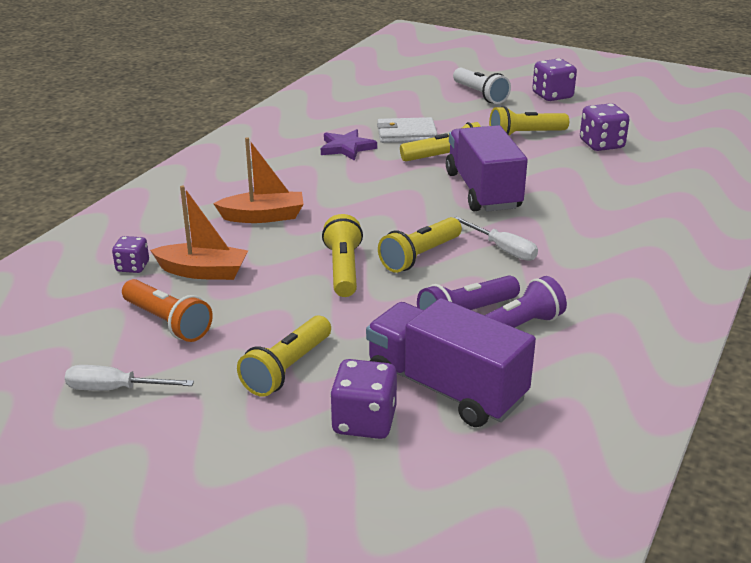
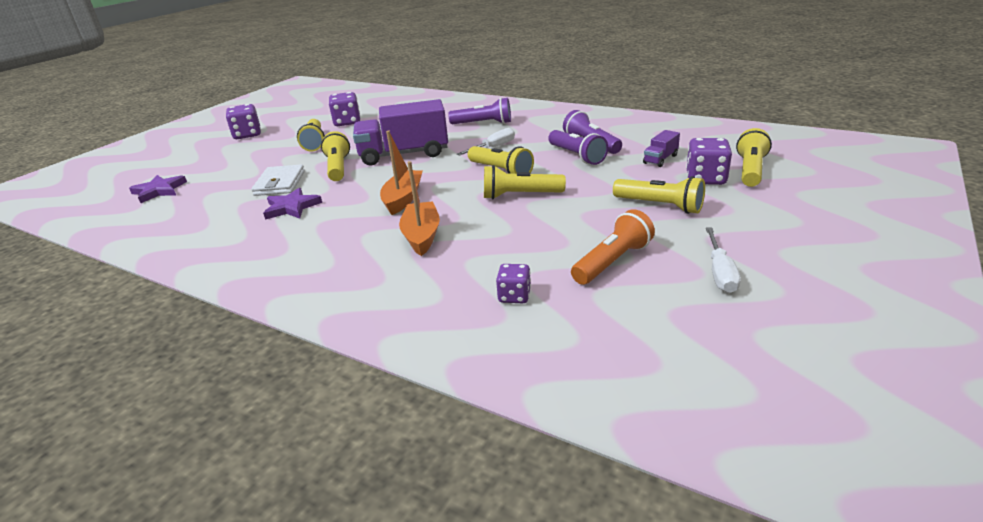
camera: 85 degrees left, 0 degrees up
orange boat [150,185,248,280] -> orange boat moved to [380,131,422,215]
purple truck [366,298,536,427] -> purple truck [643,130,680,167], size x0.45
white flashlight [453,68,511,104] -> none
none -> purple star [129,175,187,203]
none -> purple flashlight [448,98,511,124]
none -> yellow flashlight [736,128,772,187]

